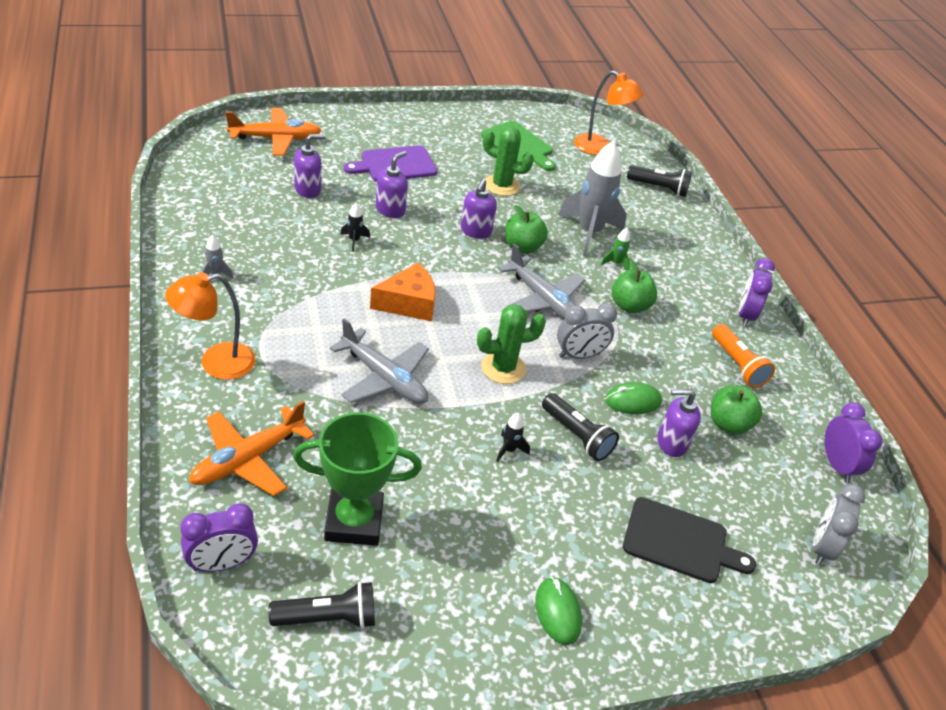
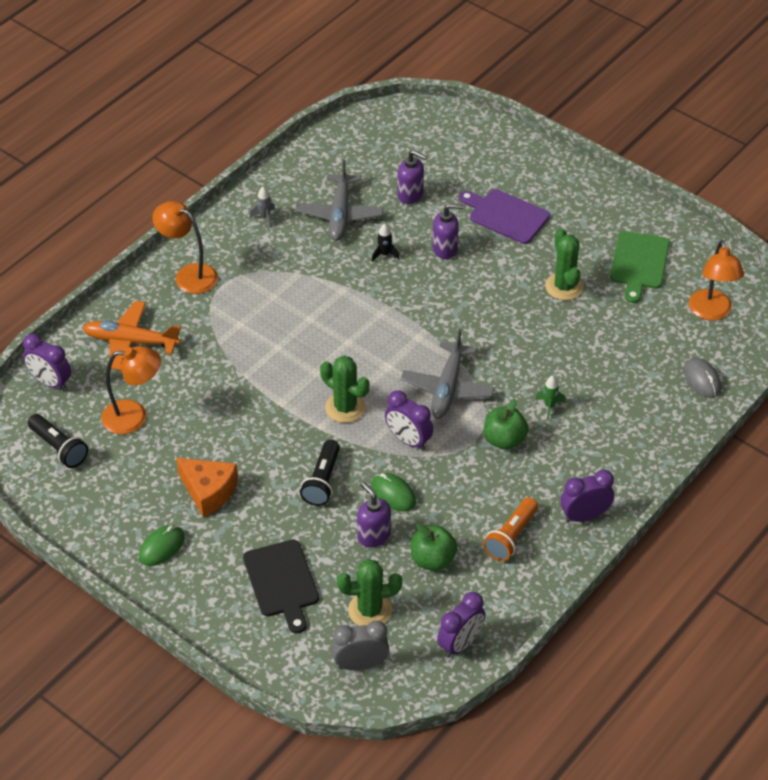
camera: 60 degrees right, 5 degrees up
orange plane [226,108,322,156] -> none
green trophy [293,412,422,546] -> orange lamp [101,346,161,434]
grey plane [330,318,429,404] -> grey plane moved to [296,160,384,241]
orange cheese [370,263,436,321] -> orange cheese moved to [176,458,238,517]
purple soap dispenser [461,179,497,239] -> none
black rocket [496,413,530,462] -> none
green apple [505,205,548,254] -> none
grey clock [557,303,617,359] -> purple clock [385,390,433,450]
grey rocket [558,141,627,257] -> none
black flashlight [627,165,692,197] -> grey mouse [684,358,721,398]
none -> green cactus [337,559,402,626]

